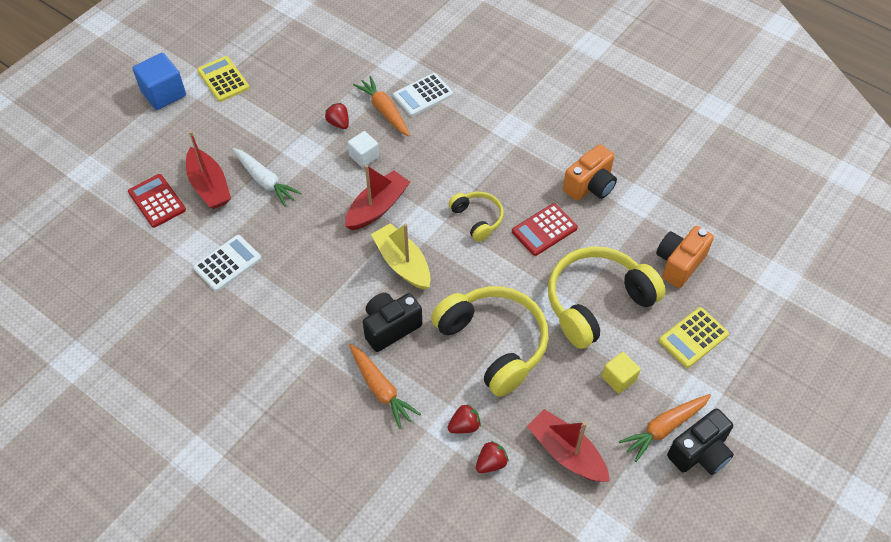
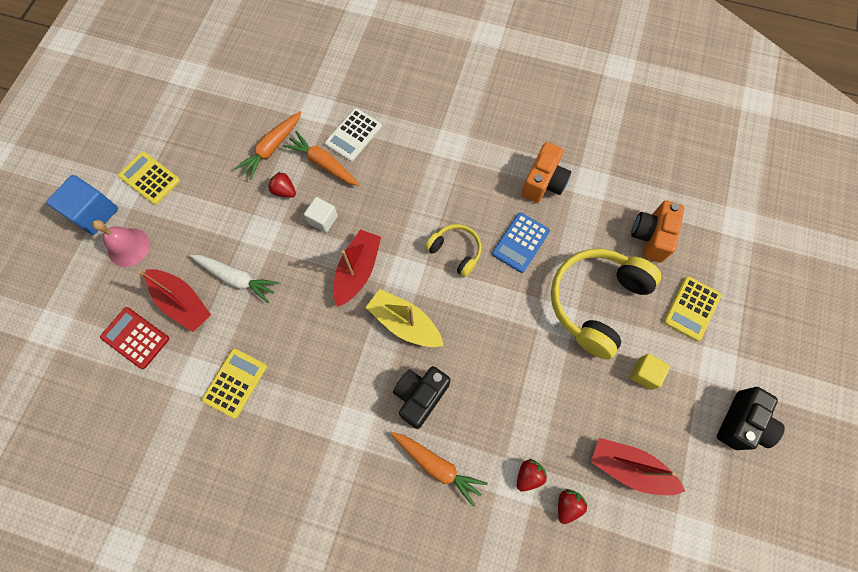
camera: 20 degrees left, 15 degrees up
white calculator [193,235,262,291] -> yellow calculator [202,348,267,418]
yellow headphones [431,286,549,397] -> none
red calculator [512,203,578,256] -> blue calculator [492,212,550,273]
orange carrot [619,394,711,462] -> orange carrot moved to [234,112,301,180]
none -> pink bell [92,220,150,267]

